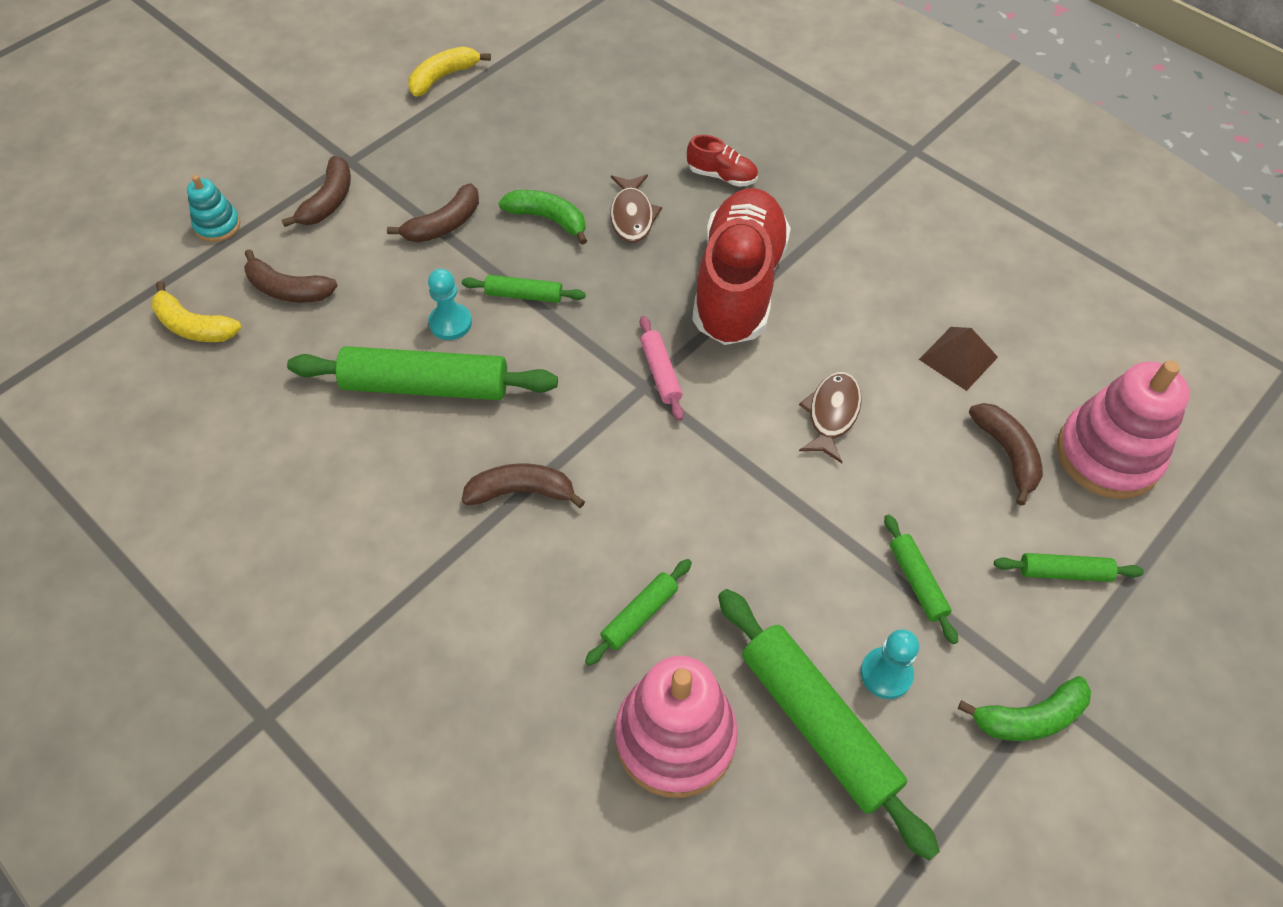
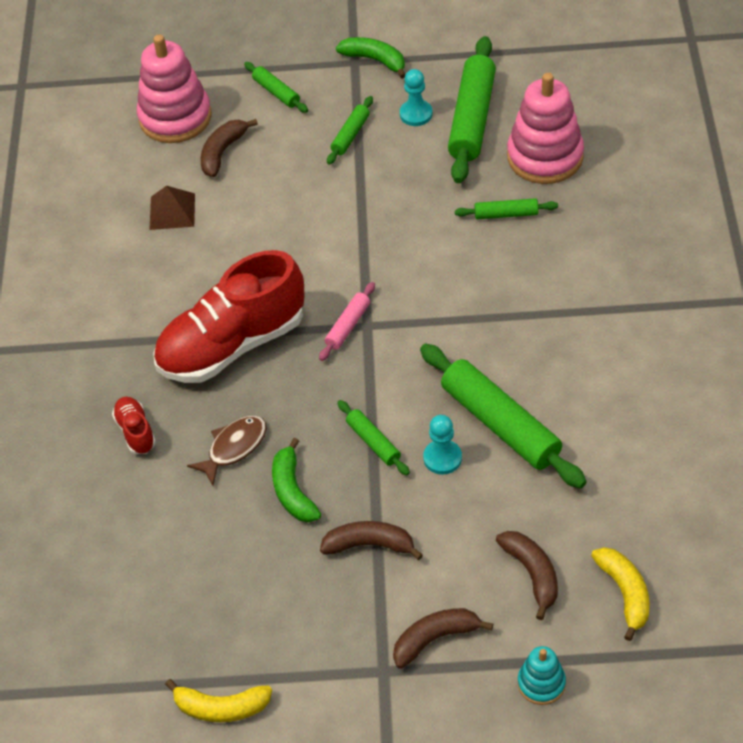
camera: 130 degrees left, 5 degrees down
brown banana [462,464,585,508] -> none
brown fish [799,372,862,463] -> none

